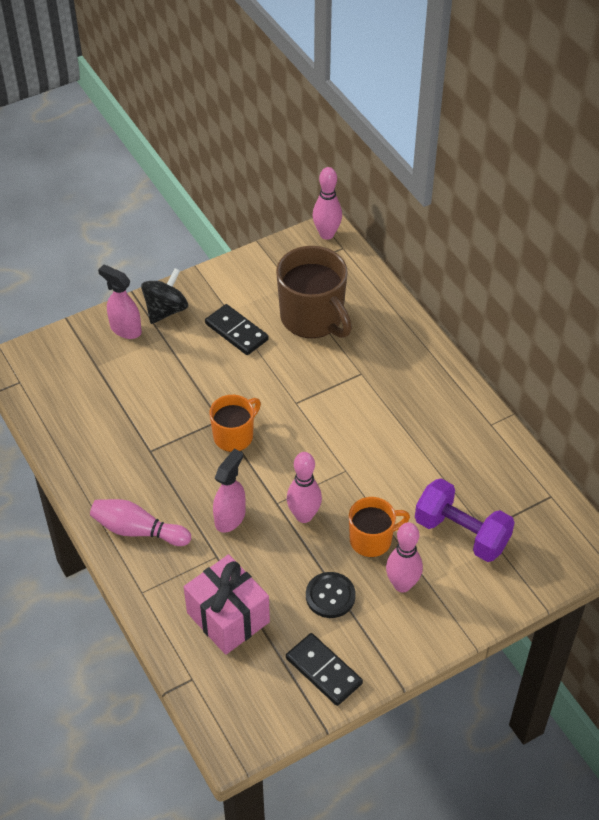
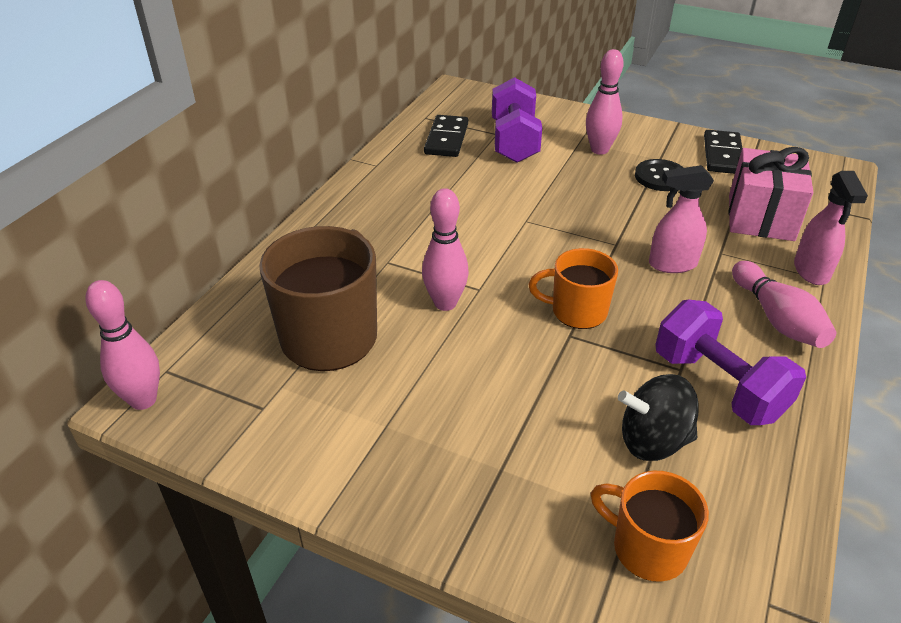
camera: 125 degrees left, 10 degrees down
pink spray bottle [98,265,142,339] -> pink spray bottle moved to [794,171,868,285]
black spinning top [141,268,188,324] -> black spinning top moved to [618,374,699,461]
black domino [205,304,269,355] -> black domino moved to [424,115,468,157]
pink bowling pin [287,452,322,523] -> pink bowling pin moved to [422,188,469,311]
orange mug [349,497,410,557] -> orange mug moved to [591,471,709,582]
none -> purple dumbbell [655,300,806,425]

